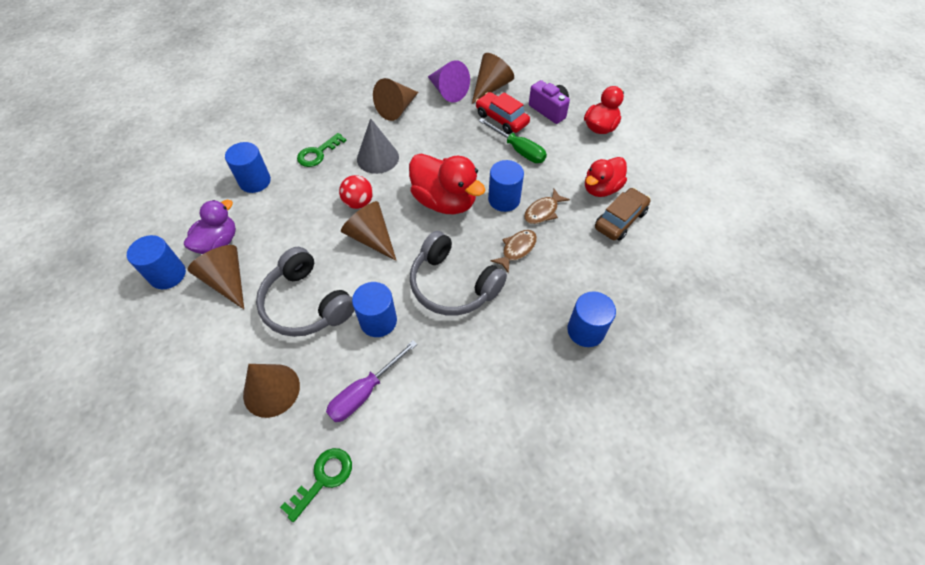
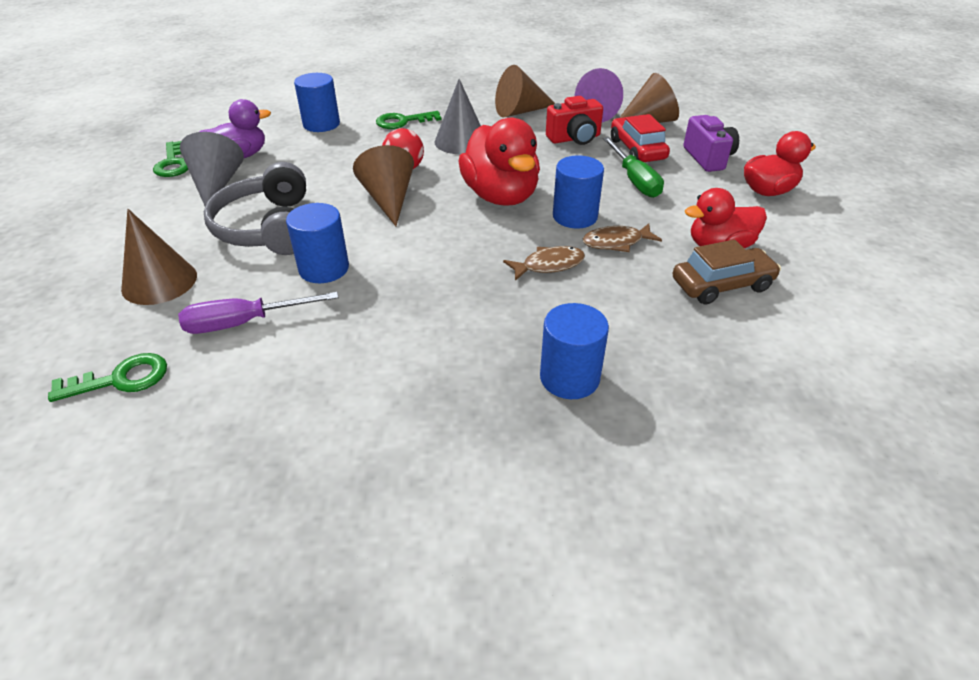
camera: 30 degrees right, 15 degrees down
blue cylinder [127,235,186,289] -> green key [153,141,188,177]
brown cone [187,245,244,309] -> grey cone [180,132,244,206]
grey headphones [410,231,507,315] -> none
none -> red camera [546,96,603,145]

